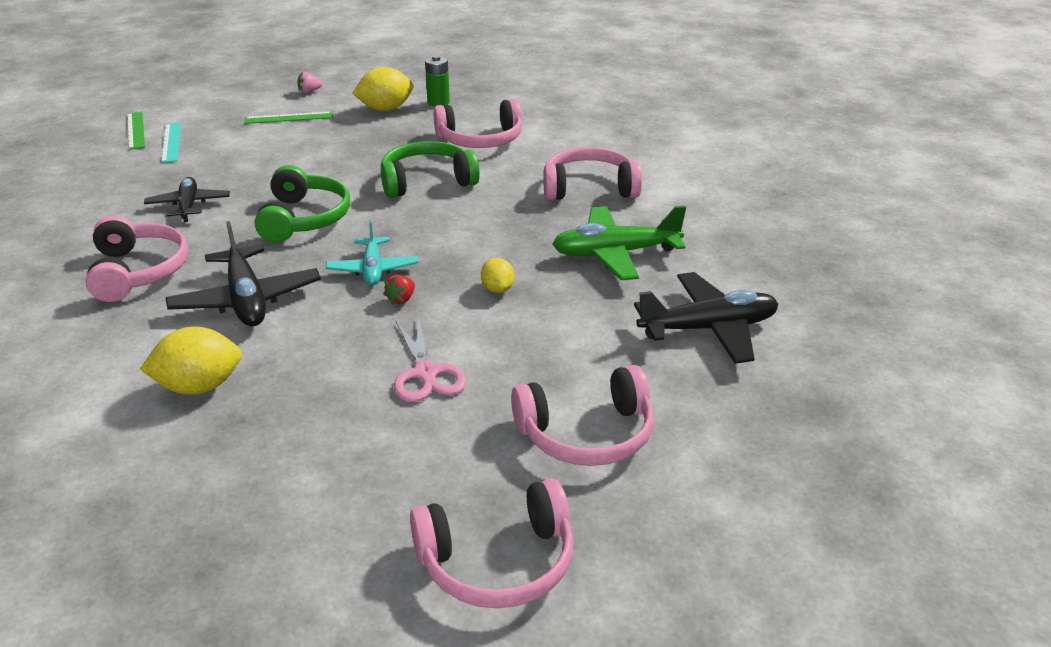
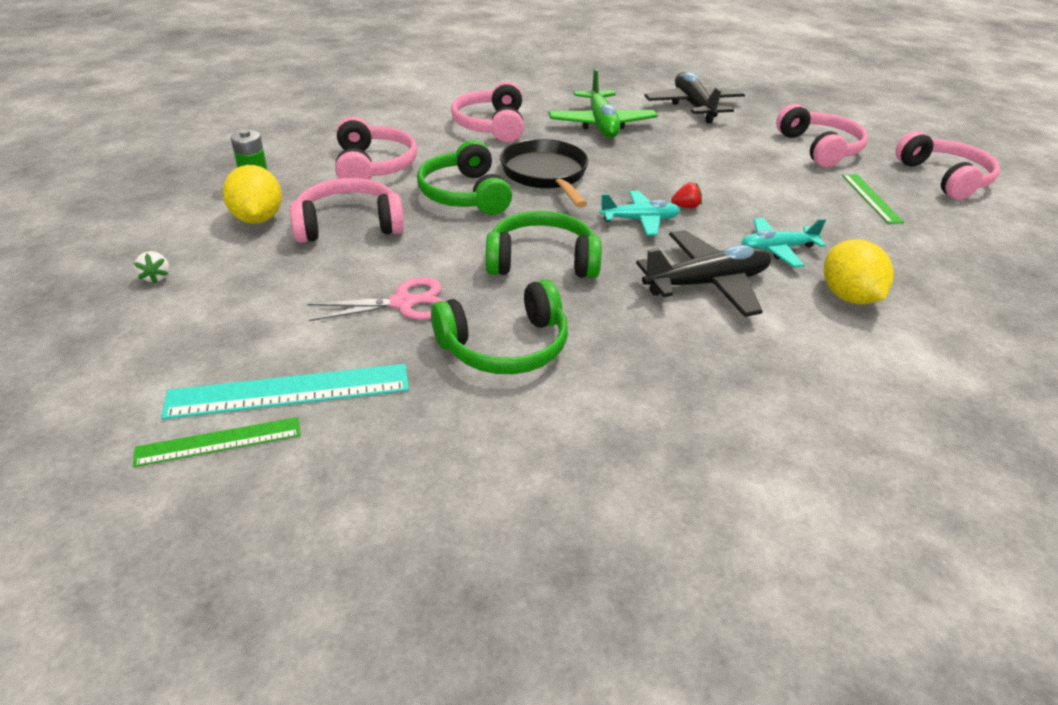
camera: 90 degrees left, 5 degrees up
pink headphones [86,215,188,302] -> pink headphones moved to [290,178,404,243]
black plane [144,177,230,222] -> green headphones [431,279,568,374]
turquoise ruler [161,123,181,163] -> turquoise ruler [161,364,409,419], size x1.61
green ruler [244,111,333,124] -> green ruler moved to [842,174,904,224]
pink strawberry [297,72,322,93] -> white strawberry [134,251,169,284]
red strawberry [383,275,415,305] -> red strawberry turned 45 degrees counterclockwise [671,183,702,208]
pink scissors [394,315,466,402] -> pink scissors moved to [307,277,444,321]
yellow lemon [481,258,515,293] -> none
none -> black pan [500,139,589,208]
none -> turquoise plane [741,218,826,267]

